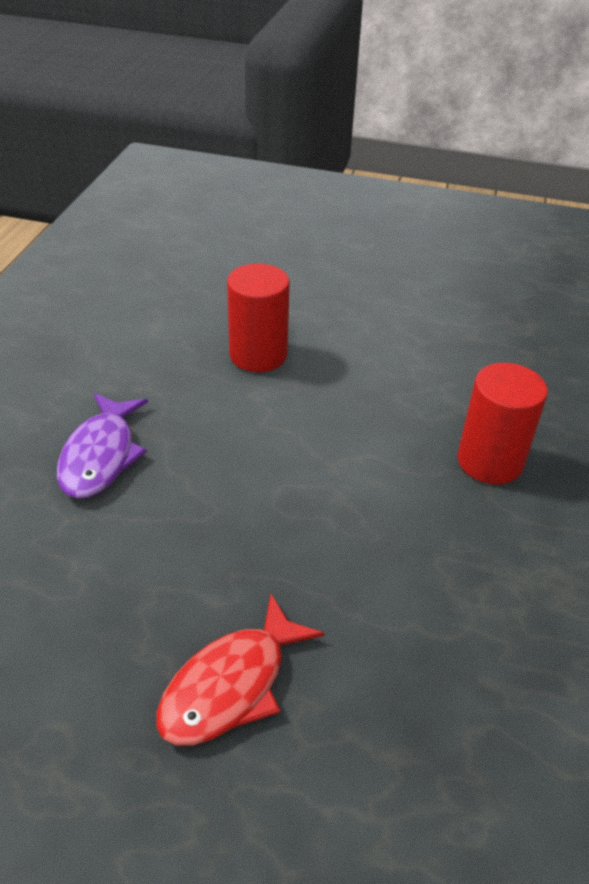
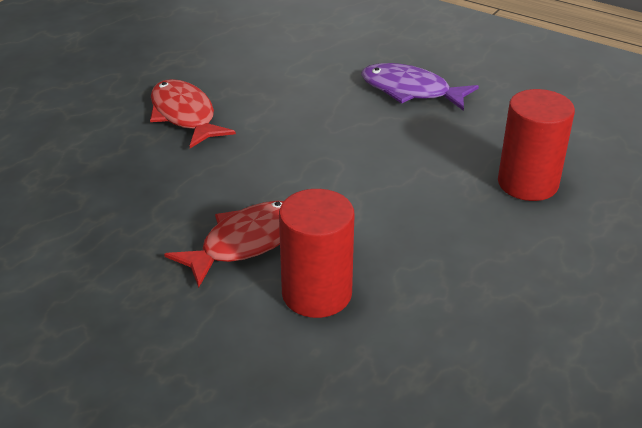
camera: 110 degrees right, 5 degrees down
none -> red fish [164,201,284,288]

